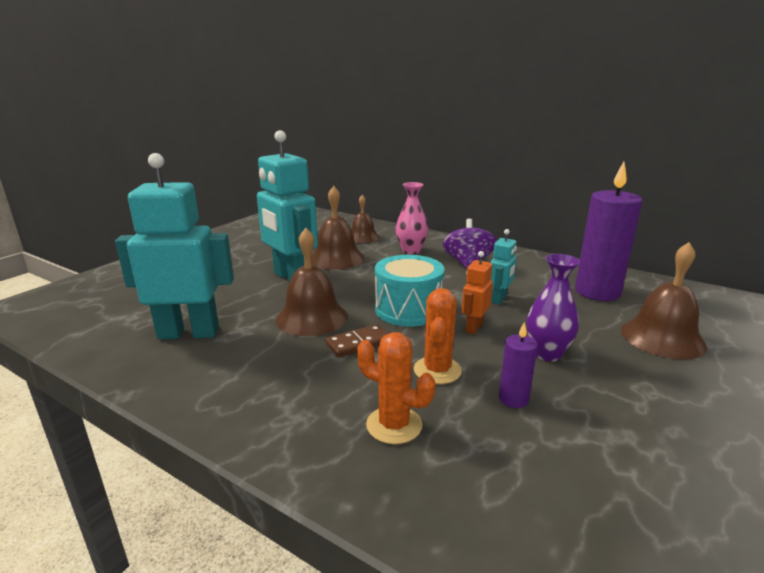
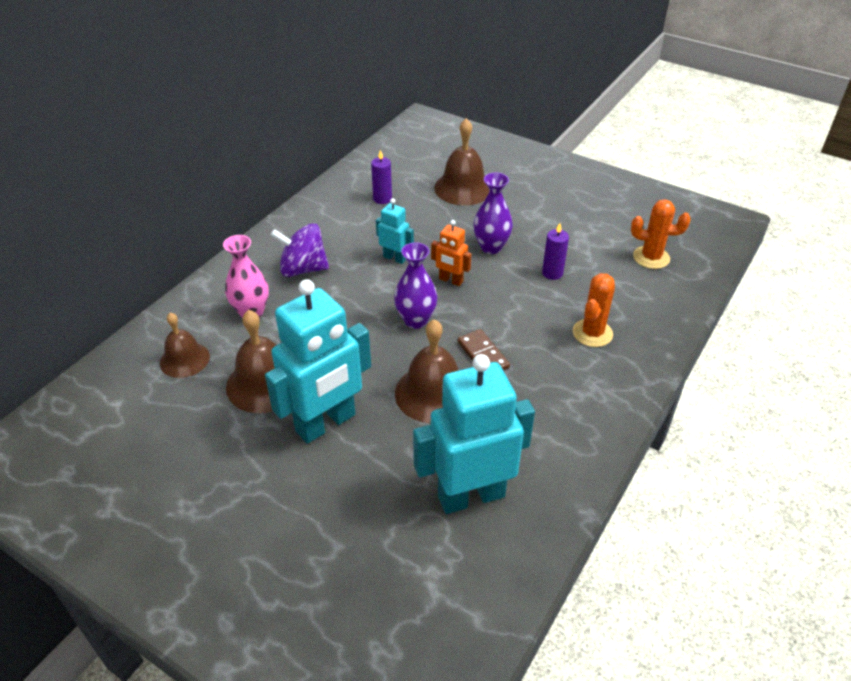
camera: 90 degrees left, 20 degrees up
turquoise robot [115,153,234,339] -> turquoise robot turned 75 degrees clockwise [413,354,535,514]
turquoise drum [375,255,444,327] -> purple vase [394,242,437,329]
orange cactus [414,288,462,384] -> orange cactus moved to [631,199,691,269]
purple candle [575,162,643,301] -> purple candle [371,150,392,204], size x0.47

